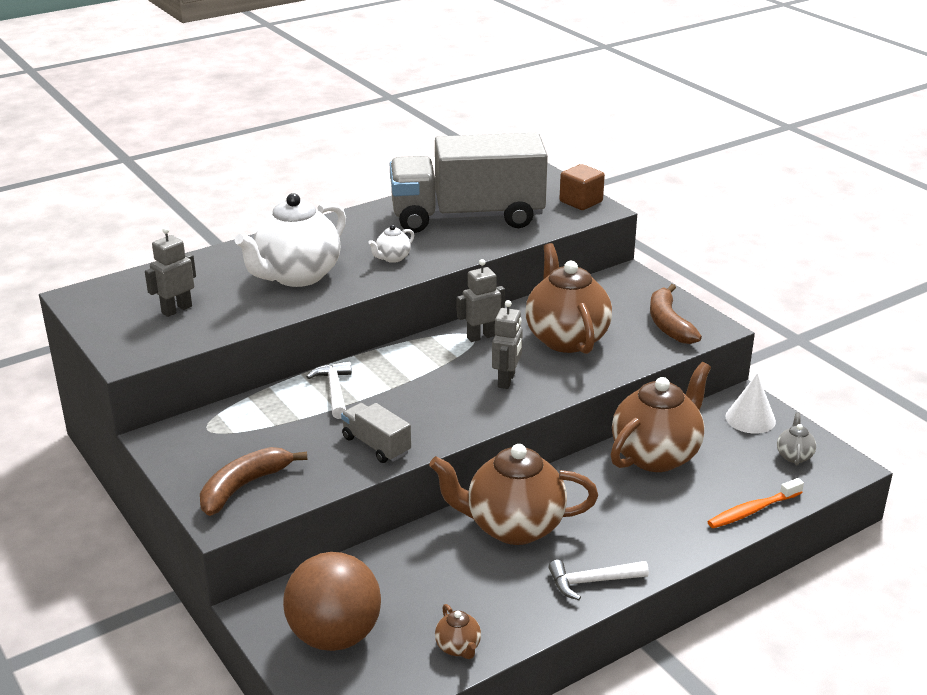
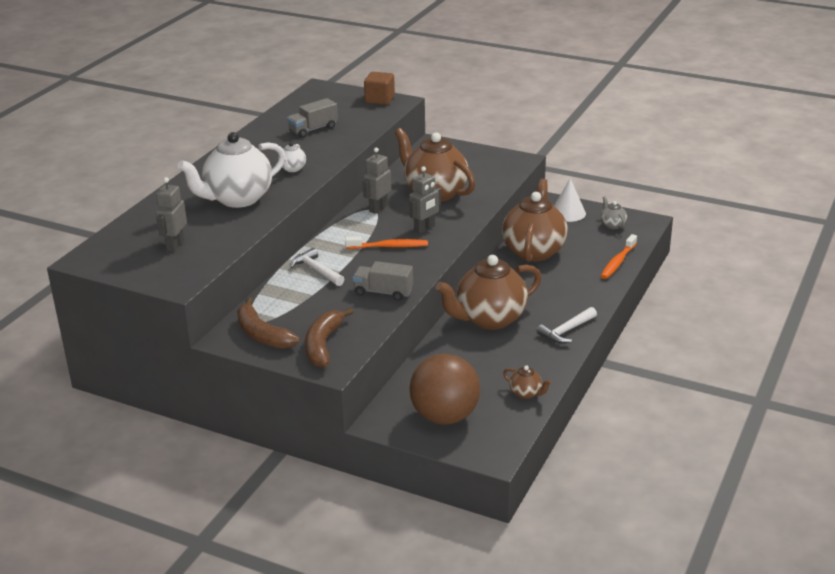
camera: 30 degrees left, 0 degrees up
white teapot [235,193,346,287] -> white teapot turned 45 degrees clockwise [178,132,286,208]
grey truck [390,133,548,233] -> grey truck [287,98,338,138], size x0.41
grey robot [492,300,523,389] -> grey robot turned 60 degrees clockwise [409,166,441,234]
brown banana [650,284,702,344] -> brown banana moved to [237,297,300,349]
none -> orange toothbrush [345,236,428,249]

